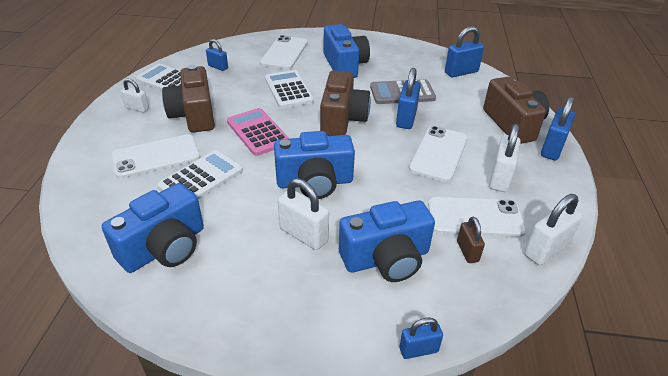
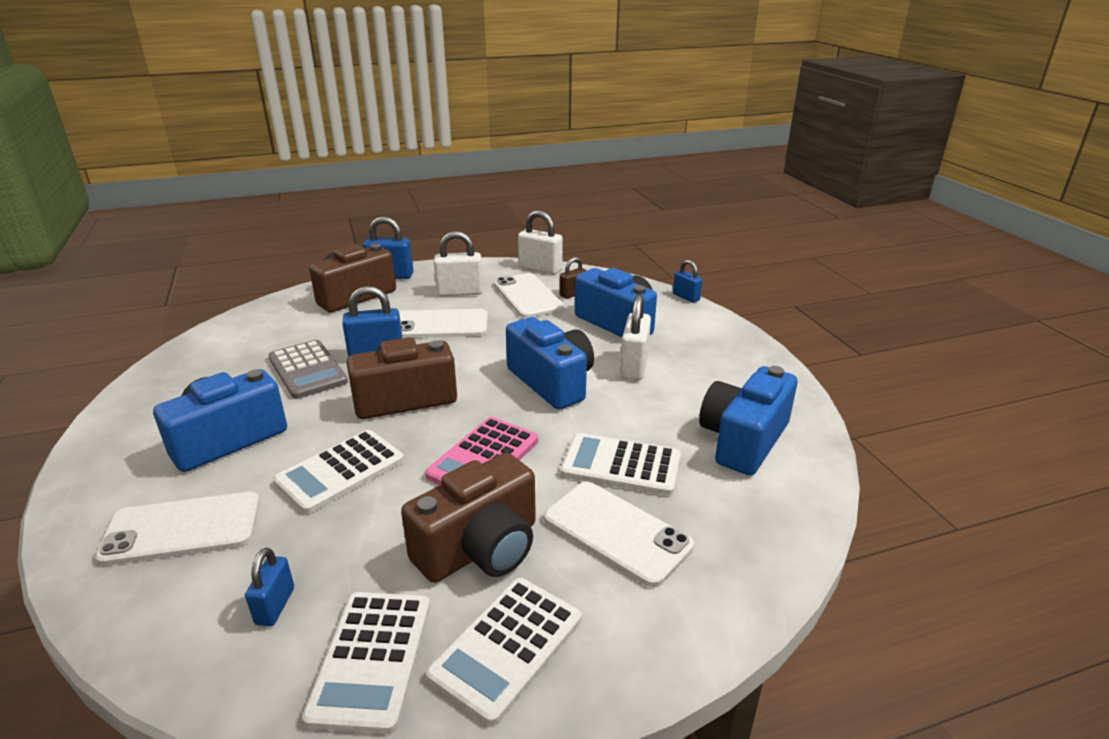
camera: 115 degrees left, 10 degrees down
blue camera [102,183,204,273] -> blue camera turned 75 degrees counterclockwise [699,366,797,476]
white padlock [121,79,149,112] -> white calculator [426,578,582,726]
blue padlock [445,26,484,77] -> none

